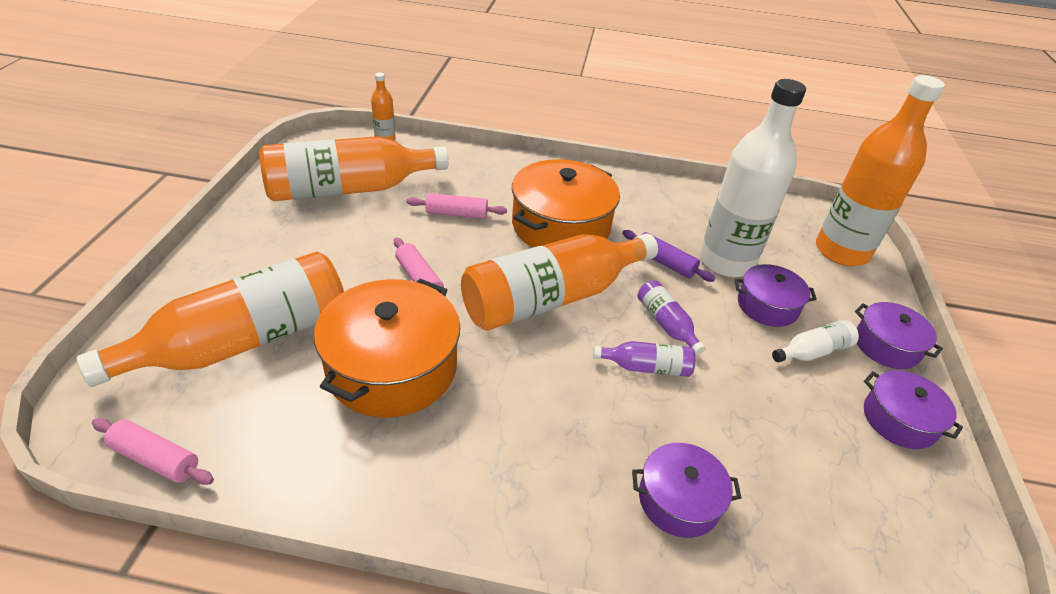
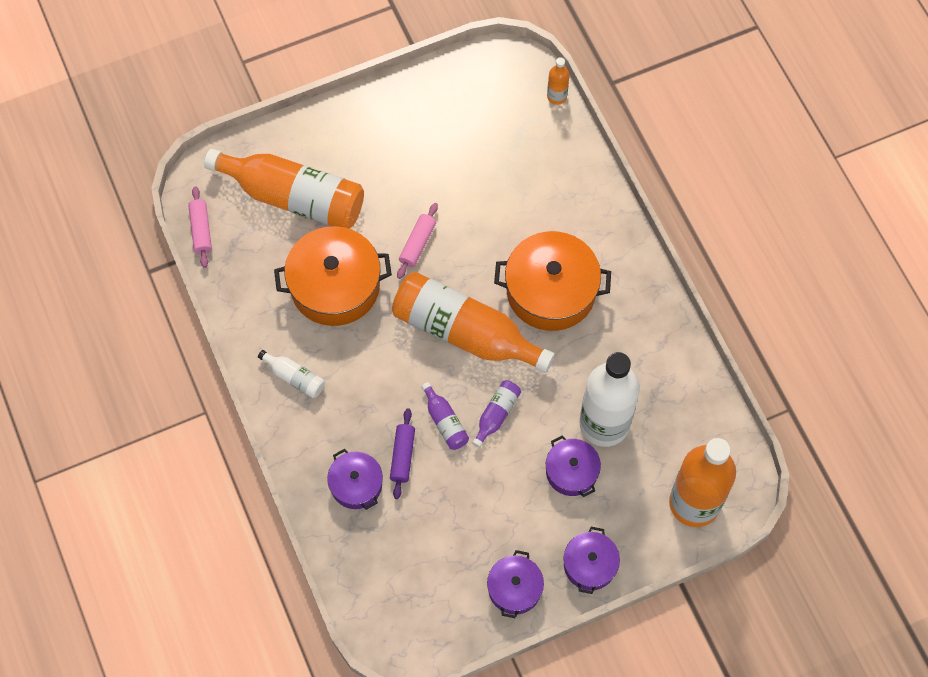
camera: 60 degrees right, 25 degrees up
orange bottle [259,136,448,201] -> none
pink rolling pin [406,193,507,219] -> none
purple rolling pin [622,230,715,282] -> purple rolling pin moved to [390,408,415,499]
white bottle [772,320,859,362] -> white bottle moved to [258,350,325,398]

